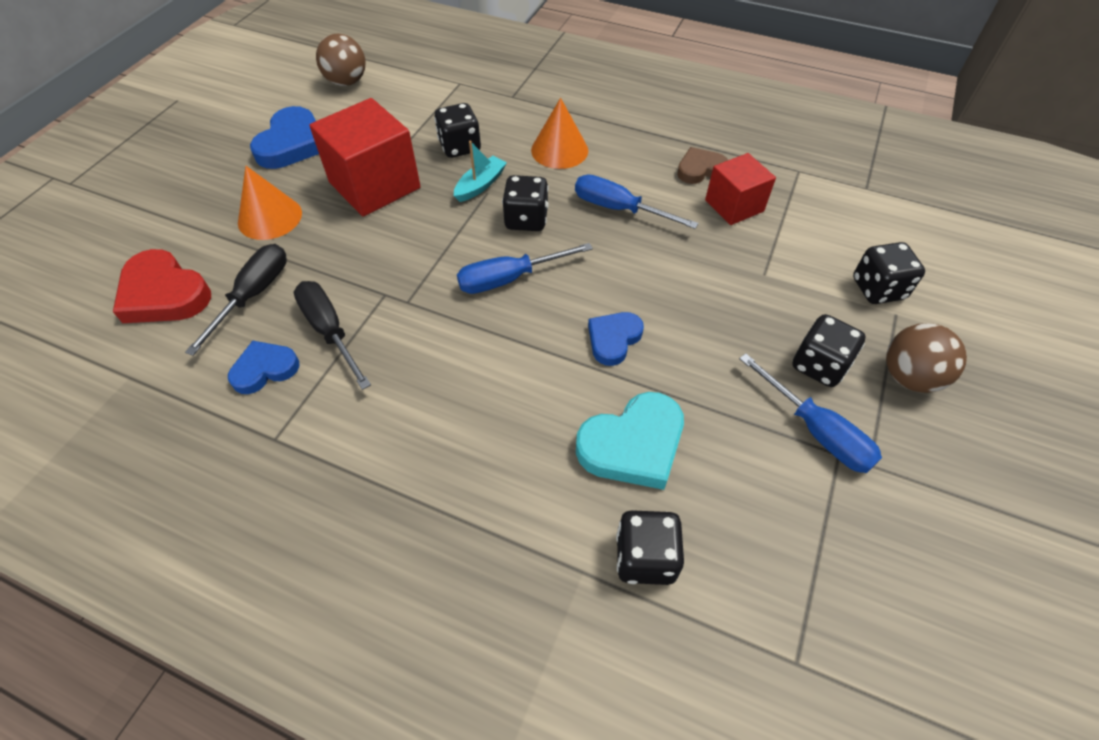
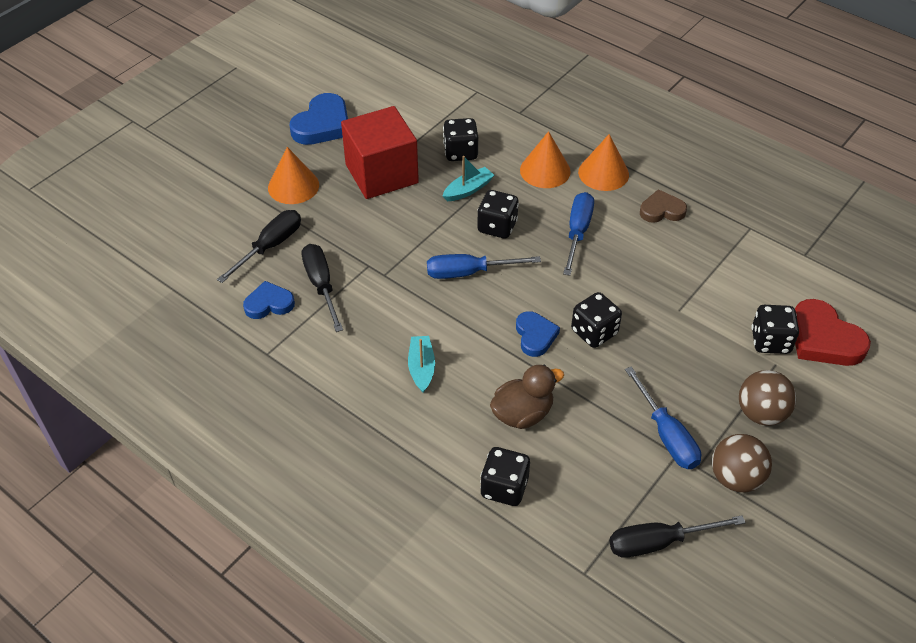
camera: 15 degrees right, 5 degrees down
red heart [113,249,211,323] -> red heart moved to [795,299,871,366]
brown ball [316,34,366,86] -> brown ball moved to [712,434,772,493]
blue screwdriver [575,174,698,229] -> blue screwdriver turned 60 degrees clockwise [563,192,594,276]
turquoise heart [576,392,684,490] -> brown duck [490,364,564,429]
blue heart [588,312,644,366] -> blue heart turned 120 degrees clockwise [516,311,560,357]
red cube [705,153,776,225] -> none
black dice [792,314,866,387] -> black dice moved to [571,292,622,348]
none -> turquoise boat [408,336,435,393]
none -> orange cone [578,134,629,191]
none -> black screwdriver [609,515,746,558]

